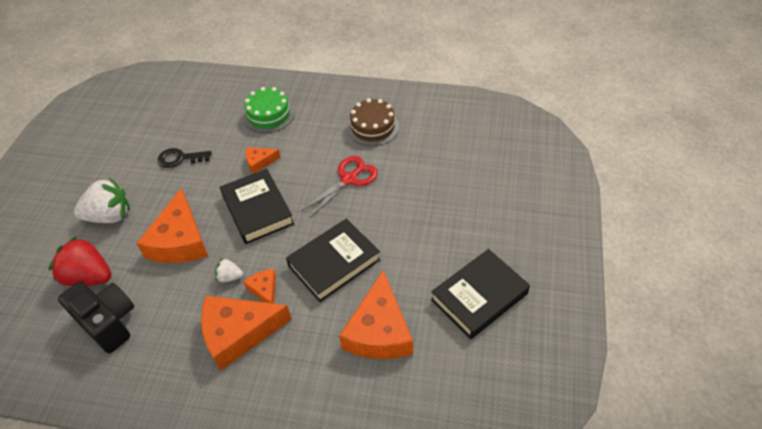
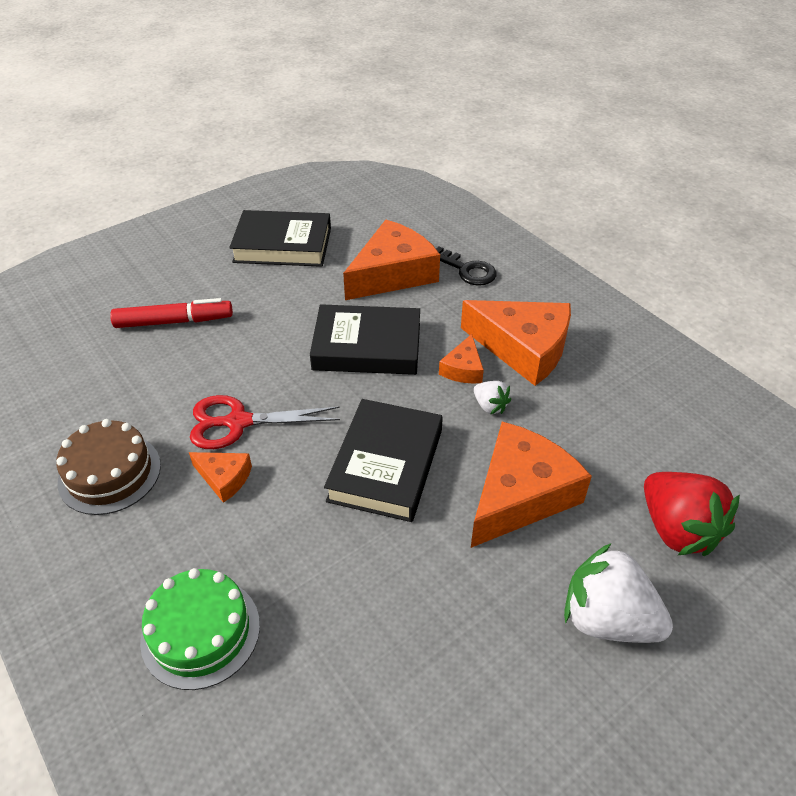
camera: 140 degrees left, 5 degrees down
black camera [58,282,134,353] -> none
black key [157,148,212,168] -> black key moved to [436,246,497,286]
orange cheese [246,147,281,174] -> orange cheese moved to [189,452,252,503]
none -> red marker [110,298,233,328]

